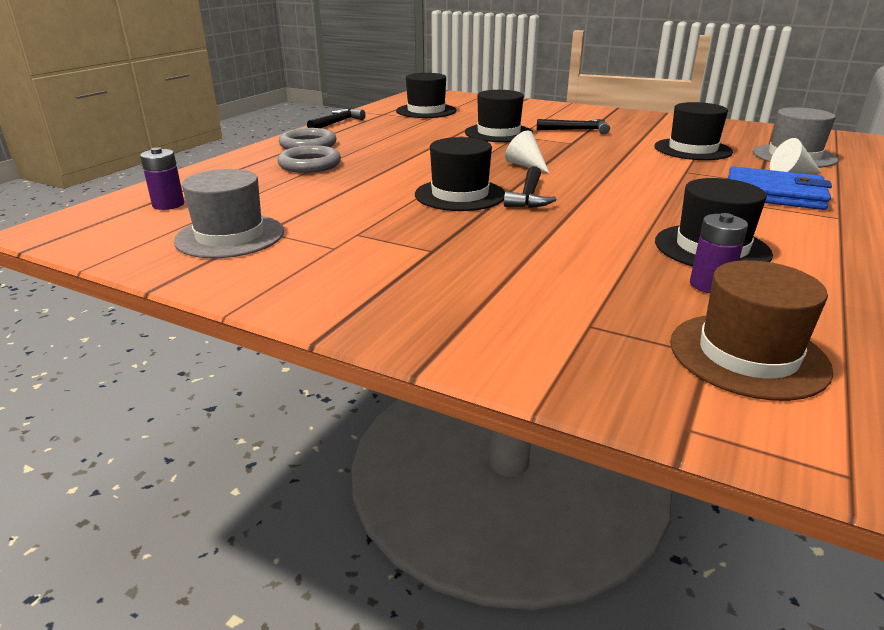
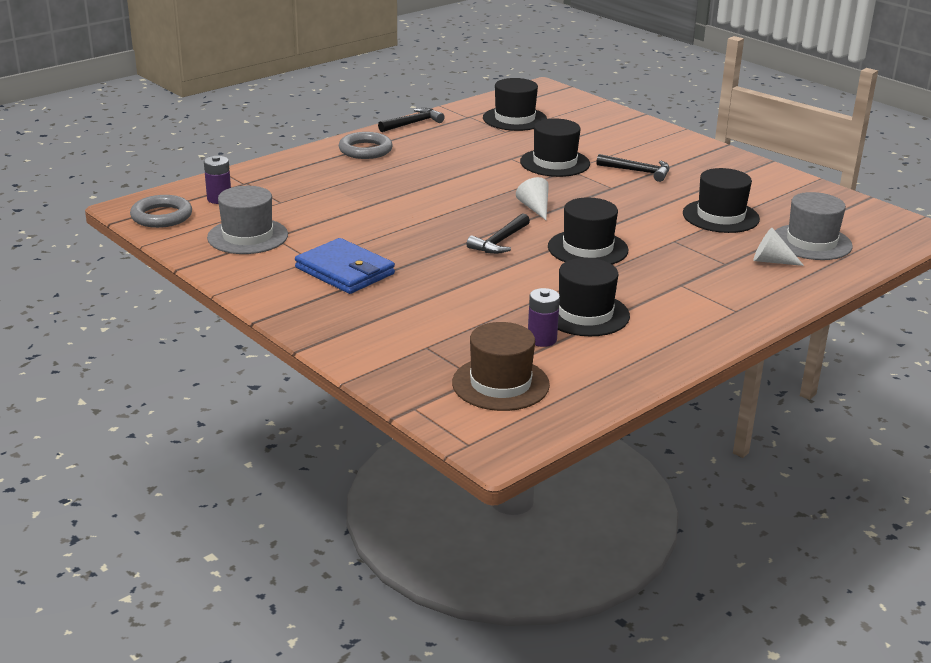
camera: 20 degrees right, 0 degrees up
grey ring [277,145,341,173] -> grey ring moved to [130,195,192,228]
black hat [415,137,505,211] -> black hat moved to [548,198,628,265]
blue wallet [728,166,832,210] -> blue wallet moved to [295,238,395,294]

